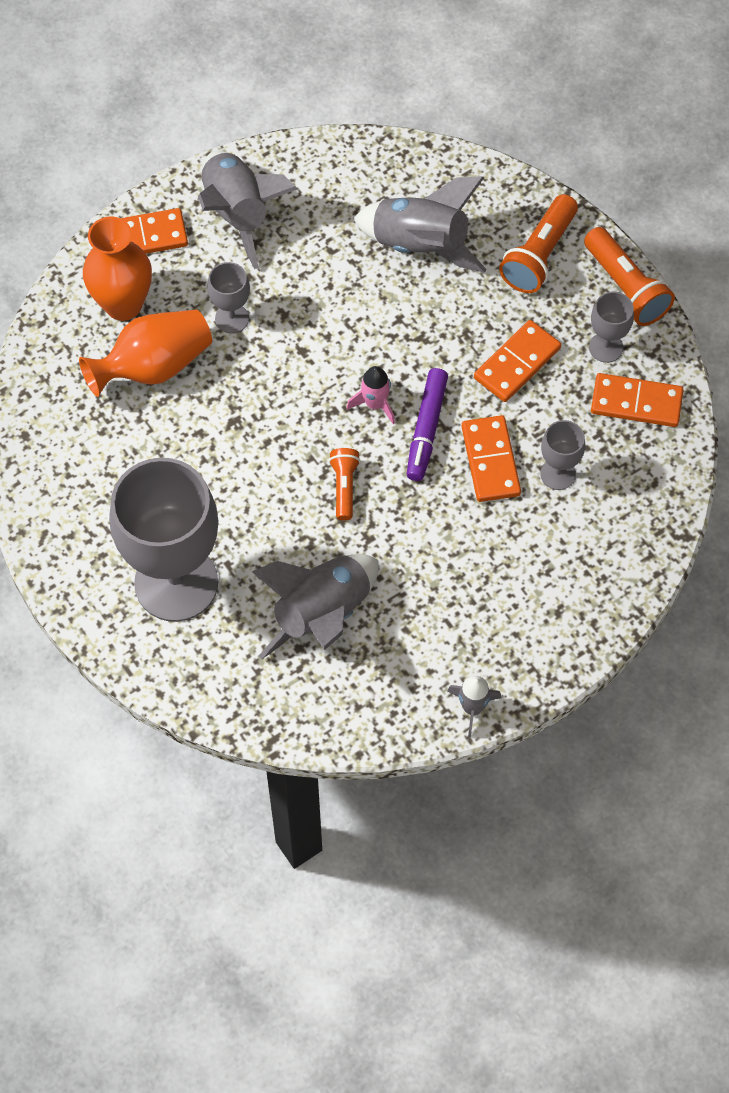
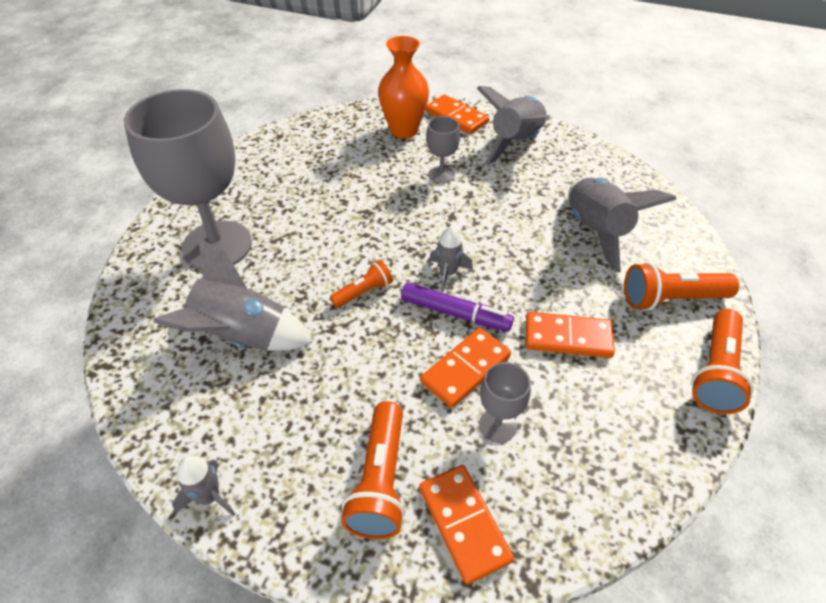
camera: 55 degrees right, 15 degrees down
orange vase [79,309,212,397] -> none
pink rocket [347,366,395,424] -> grey rocket [429,226,473,292]
purple marker [407,368,448,481] -> purple marker turned 135 degrees counterclockwise [401,283,514,331]
grey goblet [589,292,634,363] -> none
orange domino [591,373,684,427] -> orange domino moved to [419,465,514,584]
none -> orange flashlight [341,401,405,539]

